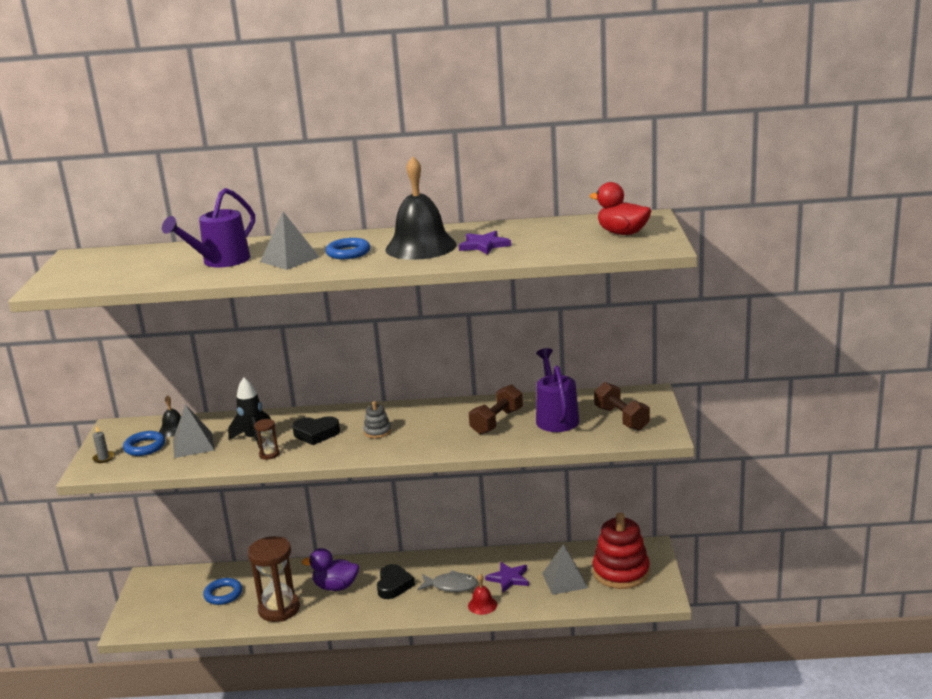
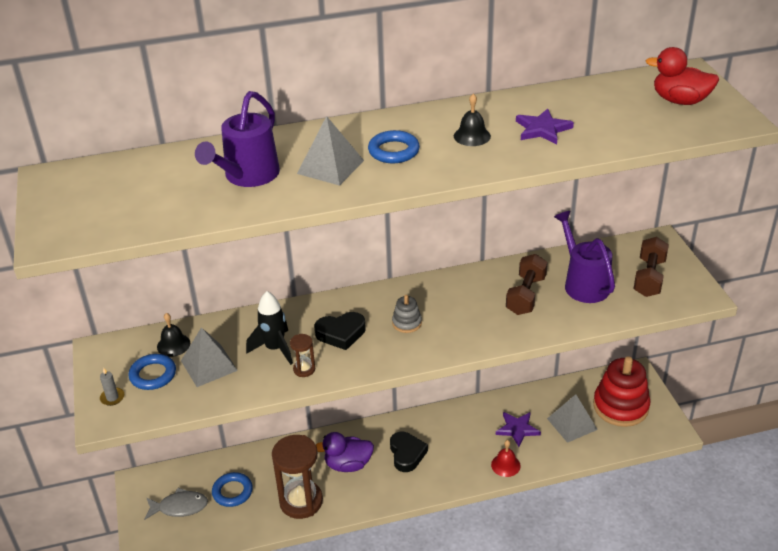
camera: 15 degrees left, 15 degrees up
black bell [385,156,457,260] -> black bell [454,94,491,146], size x0.46
grey fish [418,570,478,592] -> grey fish moved to [144,488,208,520]
brown dumbbell [594,382,650,430] -> brown dumbbell turned 60 degrees clockwise [634,237,669,297]

